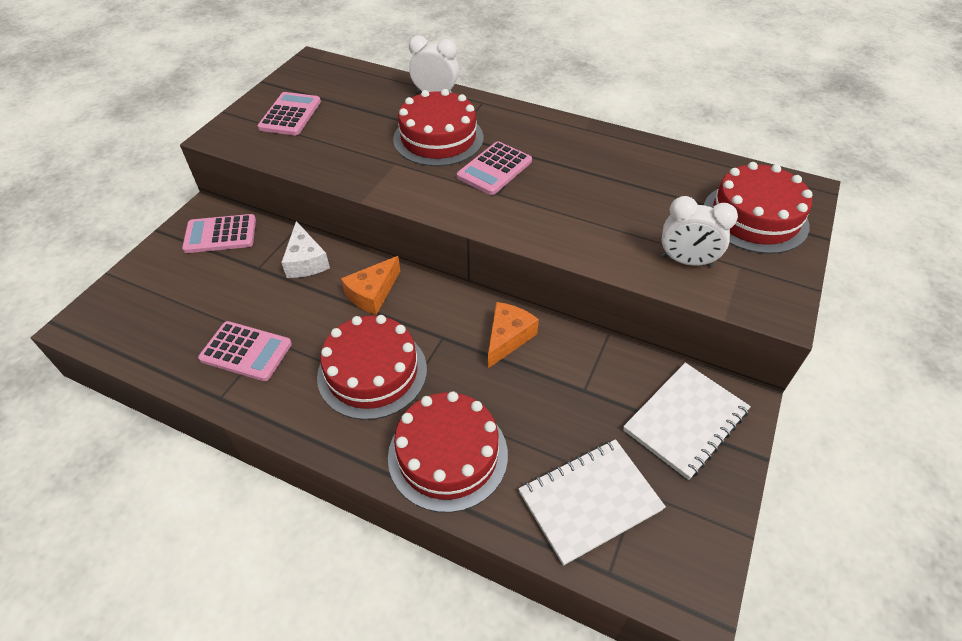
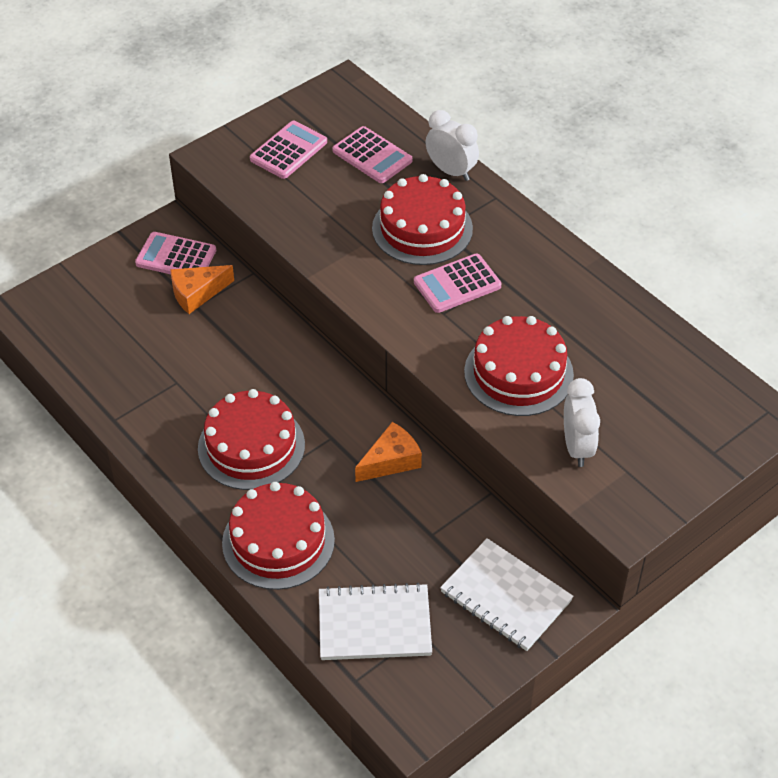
camera: 25 degrees right, 0 degrees up
pink calculator [198,321,292,381] -> pink calculator moved to [333,126,412,183]
white cheese [281,221,330,278] -> none
orange cheese [341,256,400,315] -> orange cheese moved to [170,265,234,314]
white notebook [623,363,751,480] -> white notebook turned 60 degrees clockwise [440,538,574,651]
white clock [662,196,738,267] -> white clock turned 135 degrees counterclockwise [564,378,600,467]
red cake [704,162,812,254] -> red cake moved to [464,316,574,416]

